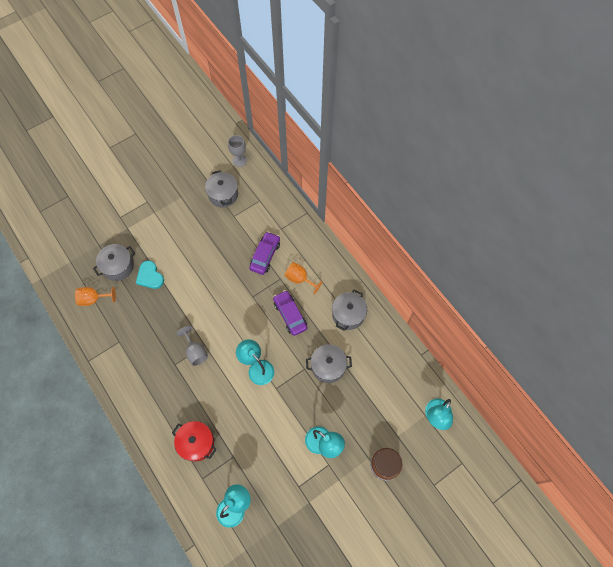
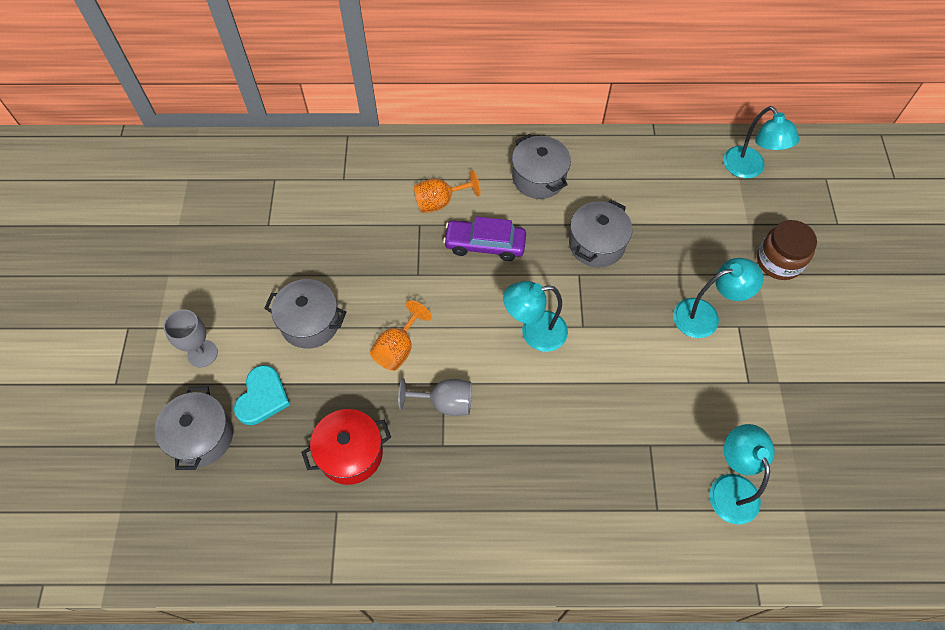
camera: 55 degrees left, 5 degrees down
orange goblet [75,287,116,306] -> orange goblet moved to [370,300,432,371]
turquoise heart [136,261,164,289] -> turquoise heart turned 75 degrees counterclockwise [234,365,290,425]
red pot [172,421,217,462] -> red pot moved to [301,409,391,485]
grey pot [205,170,238,207] -> grey pot moved to [264,279,346,349]
grey goblet [228,135,247,167] -> grey goblet moved to [164,309,218,367]
purple car [249,232,280,275] -> none

